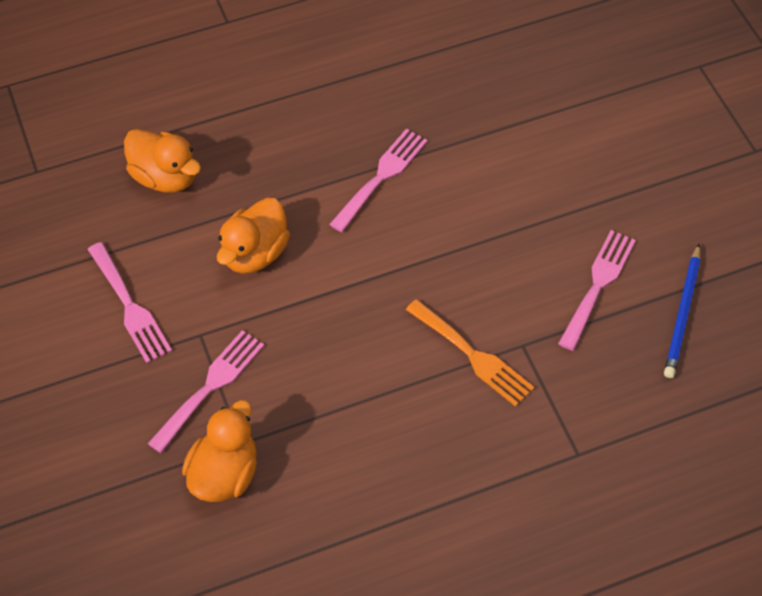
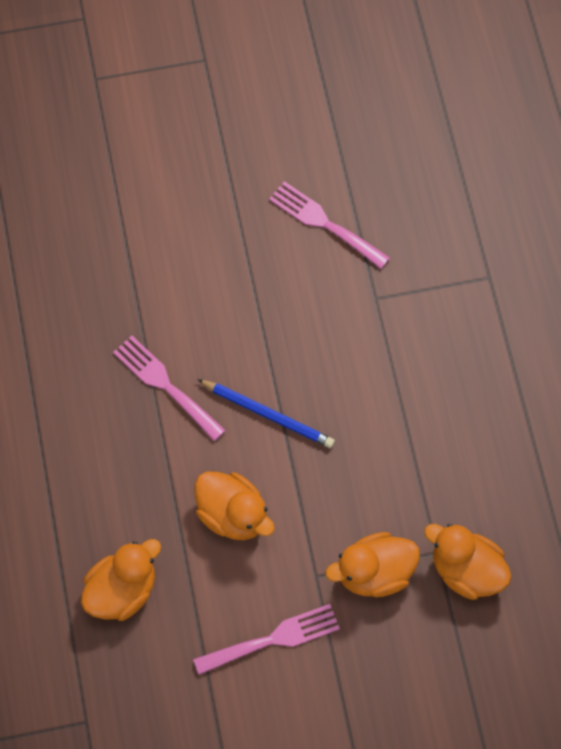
camera: 80 degrees left, 10 degrees up
pink fork [148,330,264,453] -> orange duck [326,532,420,597]
orange fork [406,299,534,407] -> none
blue pencil [664,244,701,378] -> blue pencil moved to [197,379,335,448]

